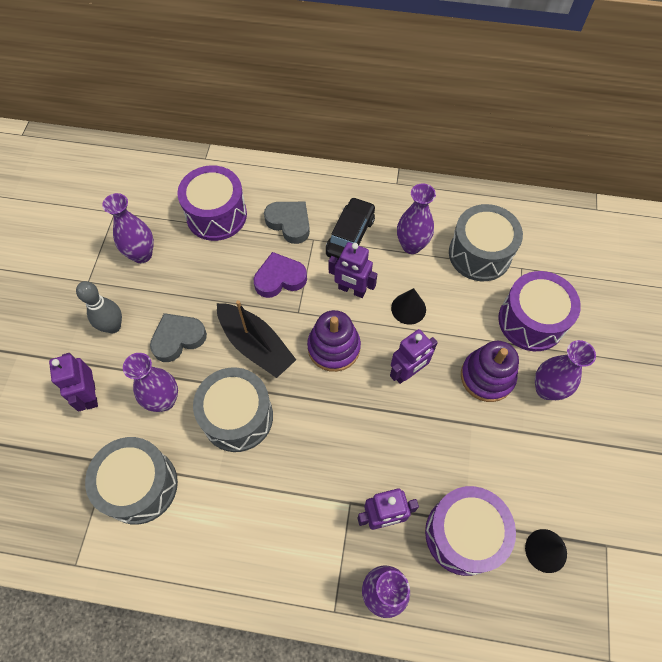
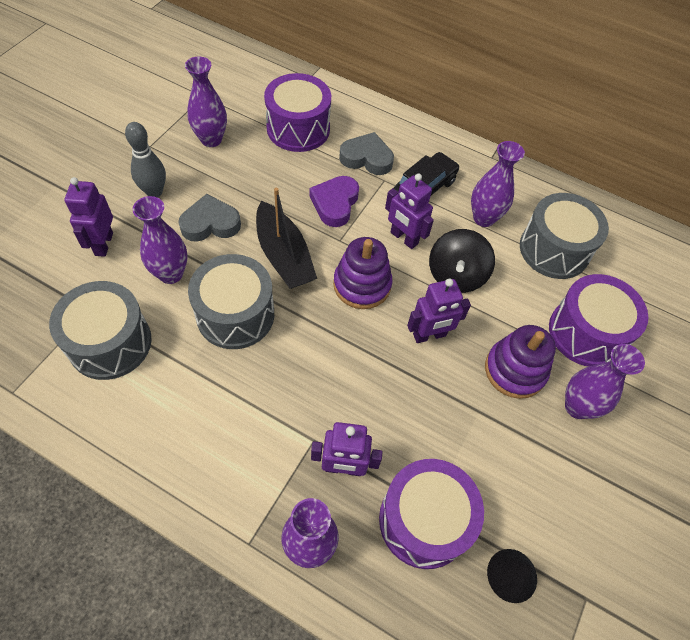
camera: 15 degrees right, 5 degrees down
purple heart [254,252,307,298] -> purple heart turned 75 degrees counterclockwise [310,176,359,227]
grey heart [264,202,310,244] -> grey heart turned 45 degrees counterclockwise [339,132,394,175]
black cone [391,288,426,325] -> black spinning top [429,229,495,293]

